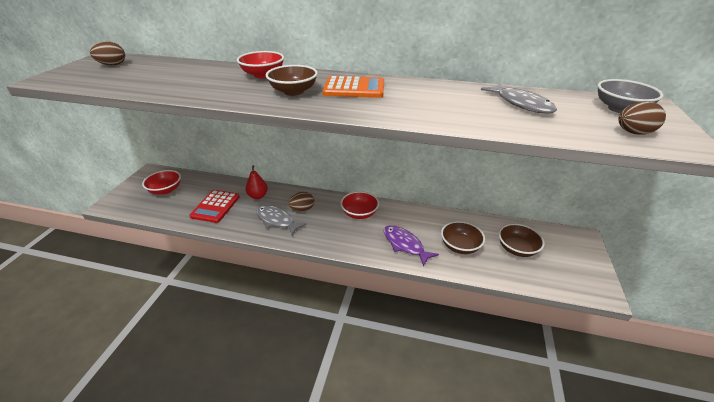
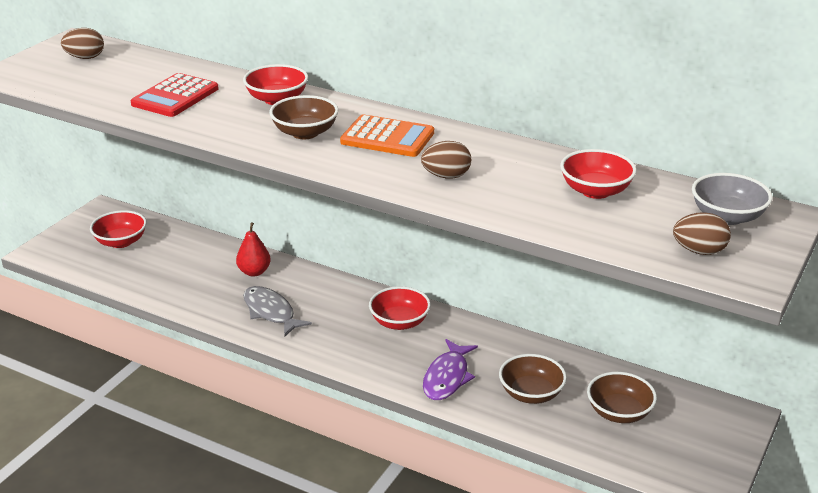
camera: 15 degrees right, 5 degrees down
red calculator [189,190,240,223] -> red calculator moved to [131,73,219,117]
brown egg [288,192,314,212] -> brown egg moved to [421,141,471,179]
purple fish [384,225,439,267] -> purple fish turned 135 degrees counterclockwise [423,339,478,400]
grey fish [481,83,557,114] -> red bowl [560,149,637,199]

